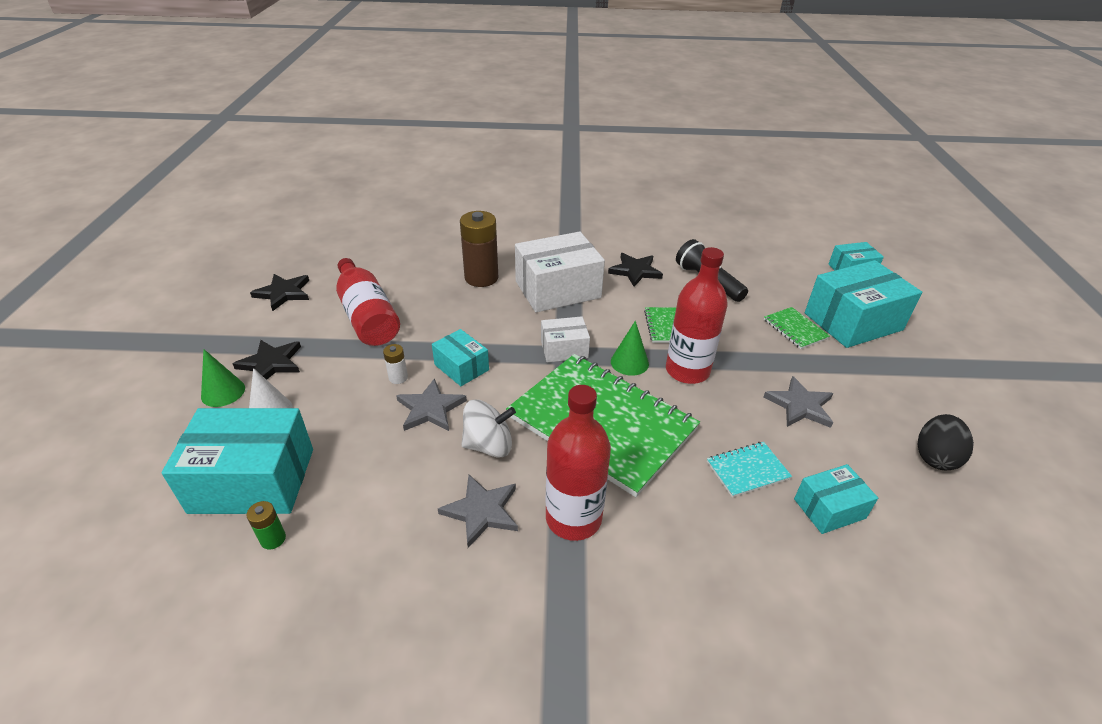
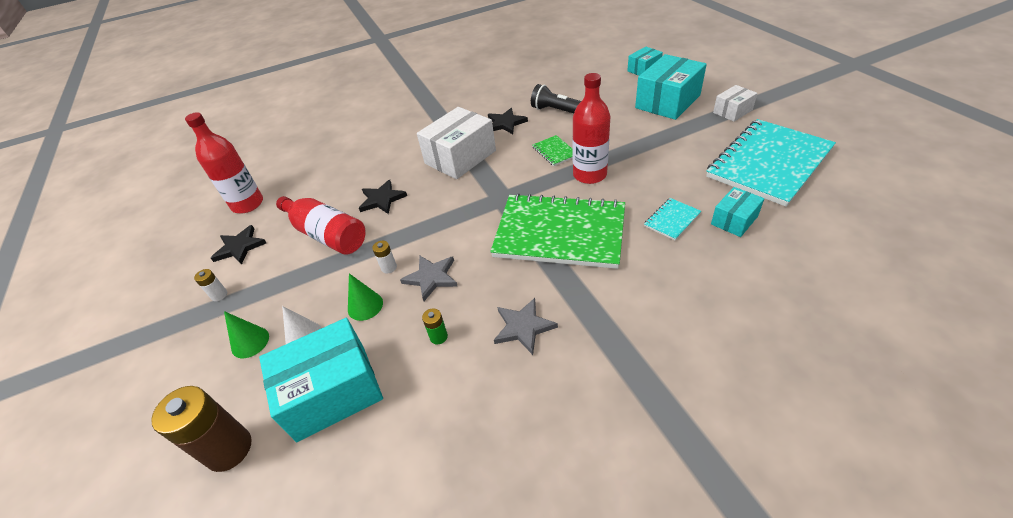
camera: 20 degrees left, 5 degrees up
black star [233,340,301,380] -> black star moved to [359,180,407,214]
green battery [246,501,286,550] -> green battery moved to [422,308,448,344]
turquoise box [432,329,489,386] -> none
brown battery [460,211,498,287] -> brown battery moved to [151,386,252,472]
white spinning top [462,400,516,458] -> none
white box [541,316,590,362] -> white box moved to [713,85,758,122]
red bottle [545,385,611,541] -> red bottle moved to [185,112,263,214]
green cone [611,321,649,376] -> green cone moved to [348,273,383,321]
green notebook [764,307,830,349] -> none
grey star [764,376,833,428] -> none
black egg [917,414,974,471] -> turquoise notebook [706,119,836,207]
none -> white battery [194,269,227,301]

